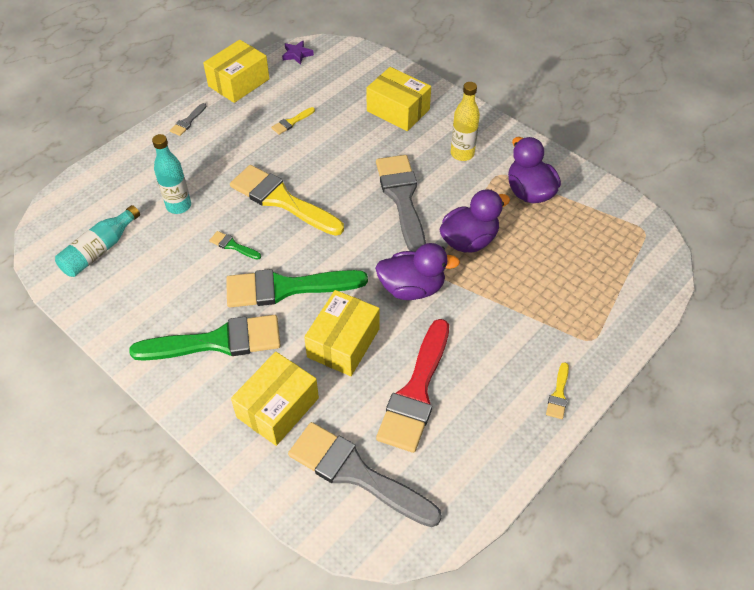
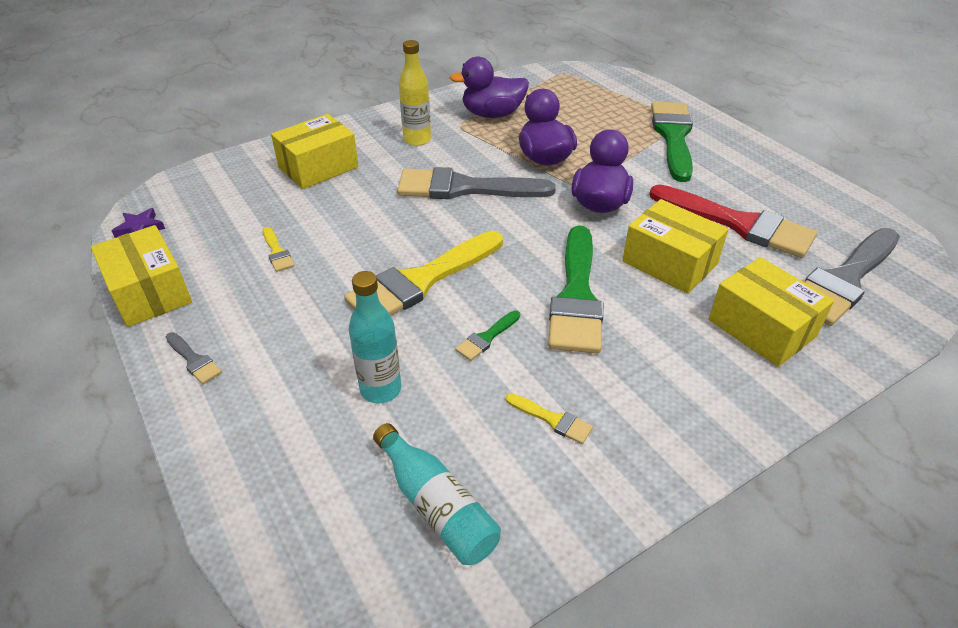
camera: 75 degrees left, 10 degrees down
green brush [129,315,281,361] -> green brush moved to [651,102,693,182]
yellow brush [546,362,569,419] -> yellow brush moved to [506,393,593,444]

